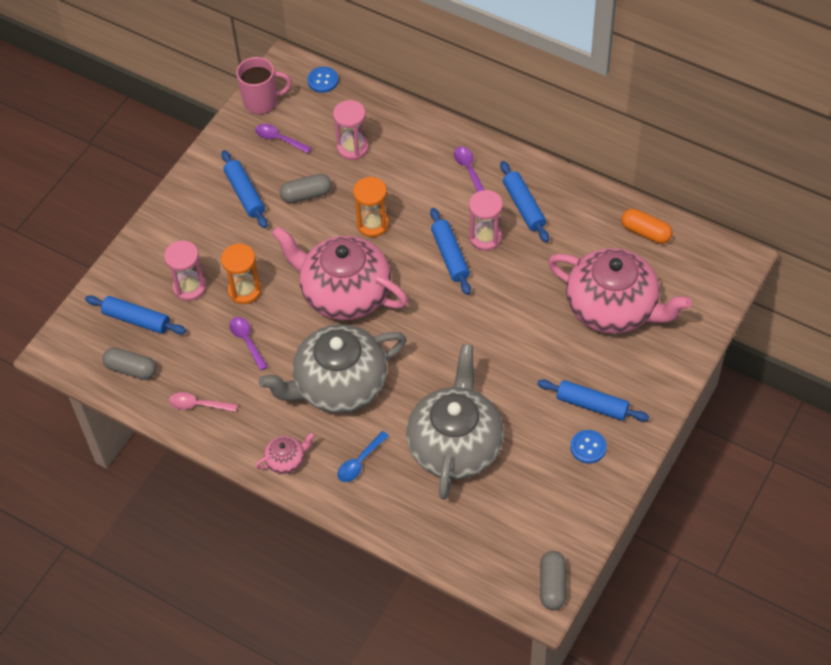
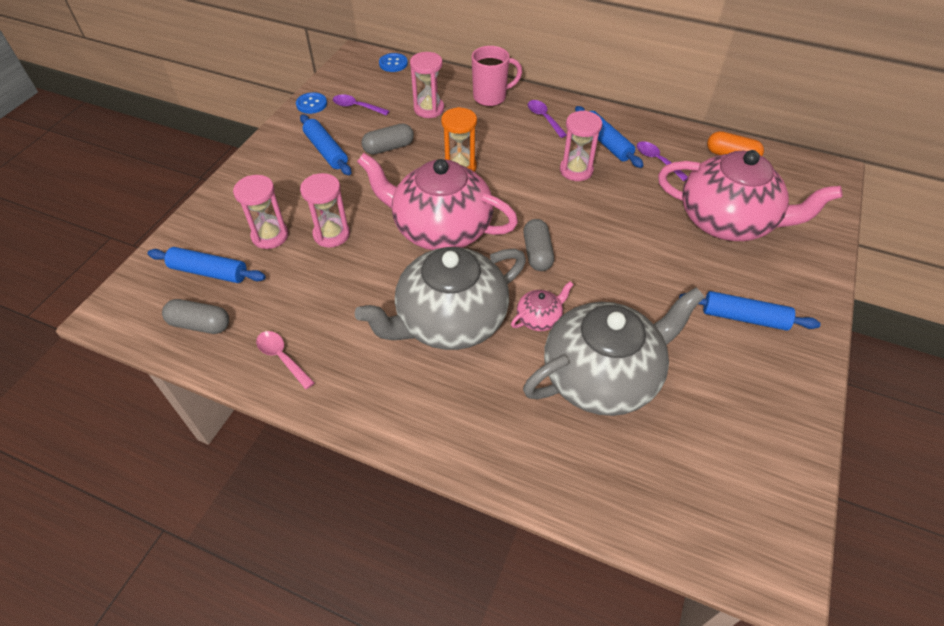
camera: 10 degrees left, 5 degrees down
pink spoon [169,392,238,412] -> pink spoon turned 45 degrees clockwise [256,331,315,390]
orange hourglass [221,244,262,304] -> pink hourglass [300,173,350,248]
purple spoon [229,317,268,371] -> purple spoon moved to [637,141,688,181]
pink mug [236,57,292,115] -> pink mug moved to [472,46,522,107]
pink teapot [256,432,315,474] -> pink teapot moved to [511,281,574,331]
blue spoon [337,431,389,482] -> none
grey teapot [406,344,504,500] -> grey teapot turned 60 degrees clockwise [523,287,705,416]
blue rolling pin [430,208,471,295] -> none
grey capsule [540,551,566,610] -> grey capsule moved to [523,219,554,271]
blue button [570,430,607,464] -> blue button moved to [296,92,327,114]

